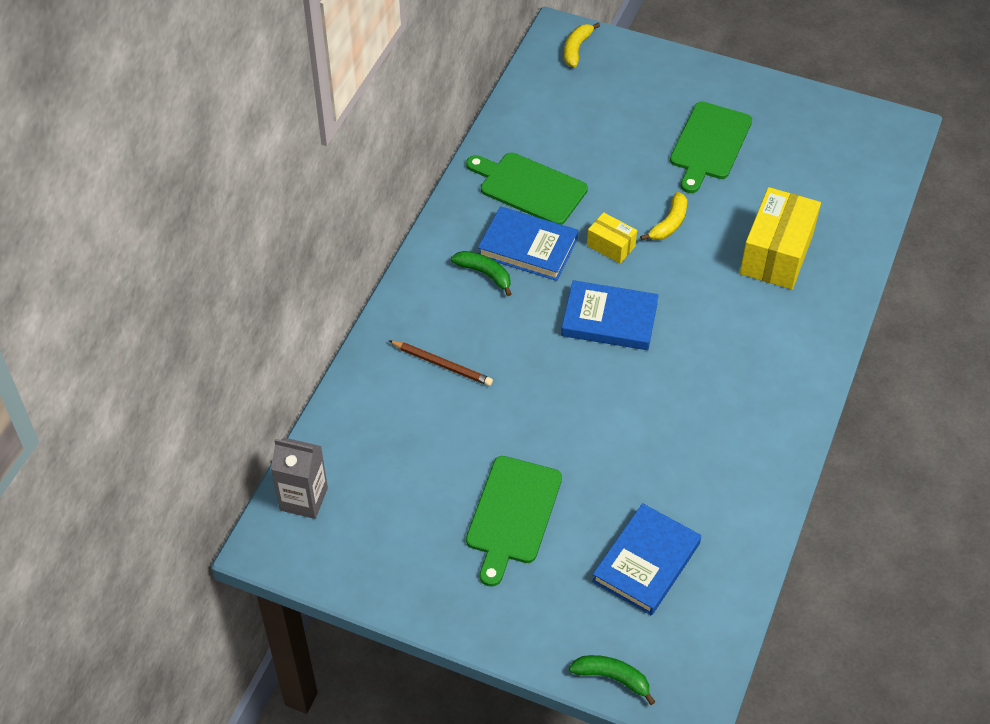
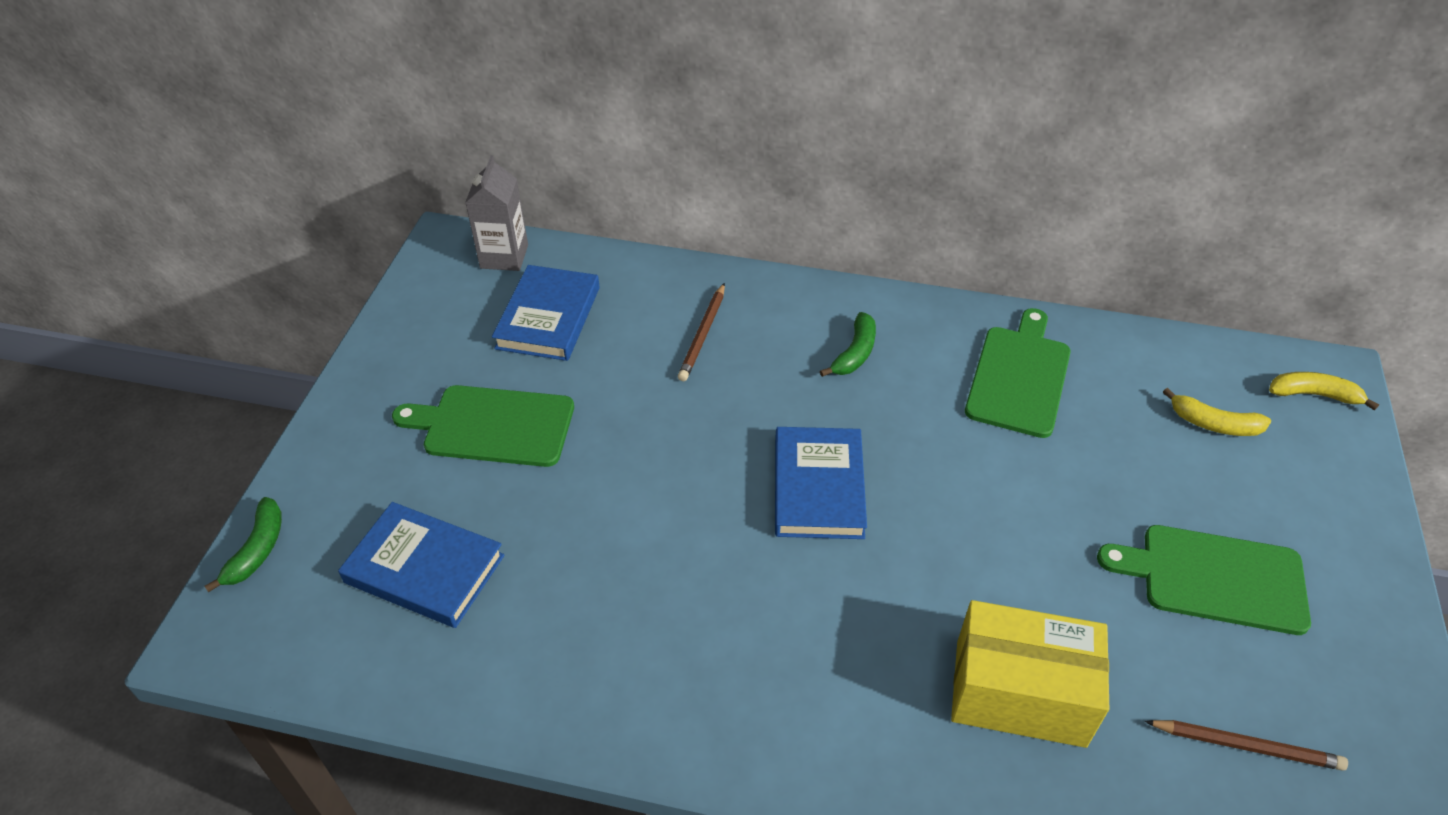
camera: 80 degrees right, 5 degrees down
blue book [478,206,578,281] -> blue book moved to [492,265,600,361]
yellow box [587,212,637,264] -> none
yellow banana [640,192,687,240] -> yellow banana moved to [1163,388,1271,436]
none -> brown pencil [1145,720,1348,771]

